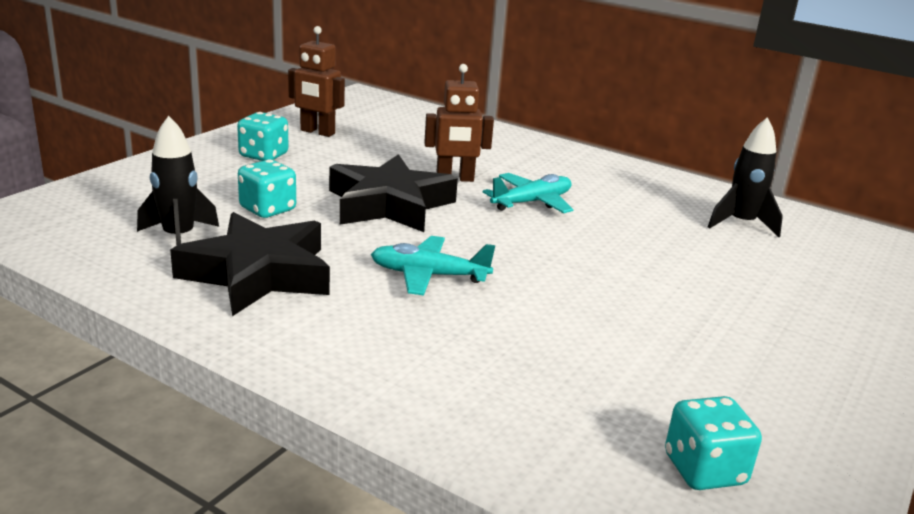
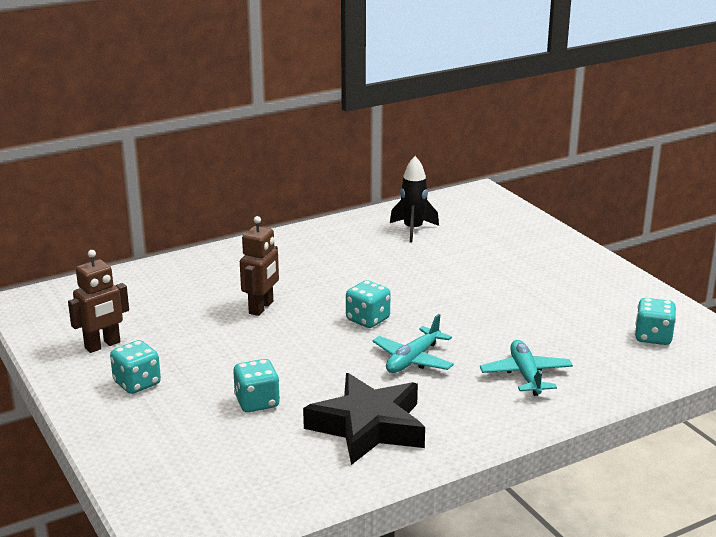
camera: 60 degrees left, 0 degrees up
black rocket [137,116,219,246] -> none
black star [329,154,458,232] -> none
turquoise plane [483,173,573,213] -> turquoise plane moved to [480,340,573,396]
none -> turquoise dice [346,280,391,328]

